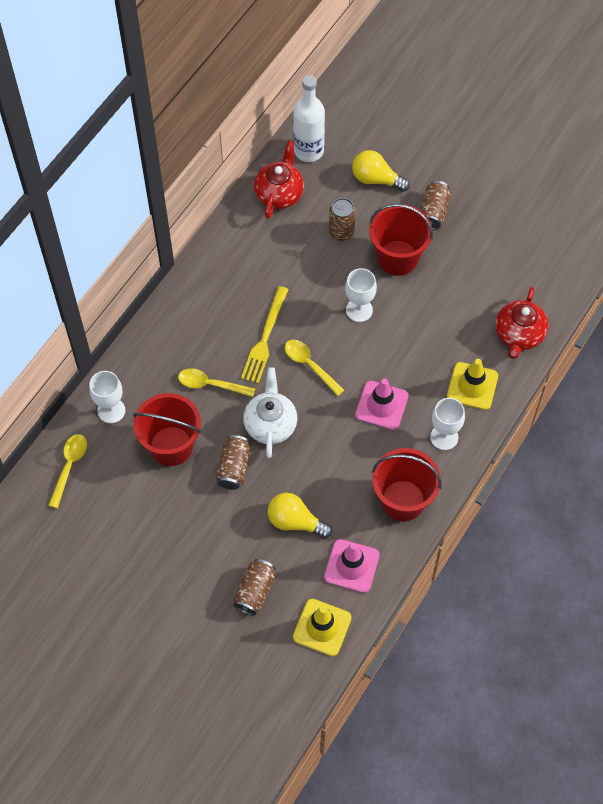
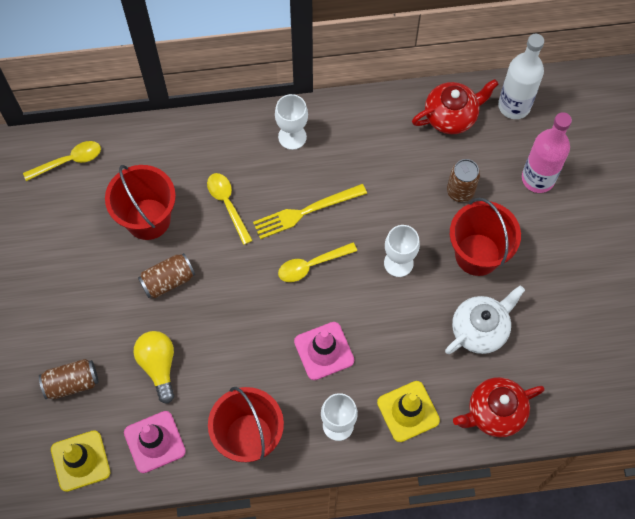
camera: 50 degrees right, 5 degrees up
white goblet [89,371,125,424] -> white goblet moved to [275,94,308,150]
white teapot [243,367,298,458] -> white teapot moved to [445,286,525,354]
yellow spoon [285,340,345,396] -> yellow spoon turned 120 degrees counterclockwise [278,242,357,282]
yellow light bulb [352,150,410,192] -> pink bottle [522,112,572,193]
brown can [420,181,451,230] -> none

